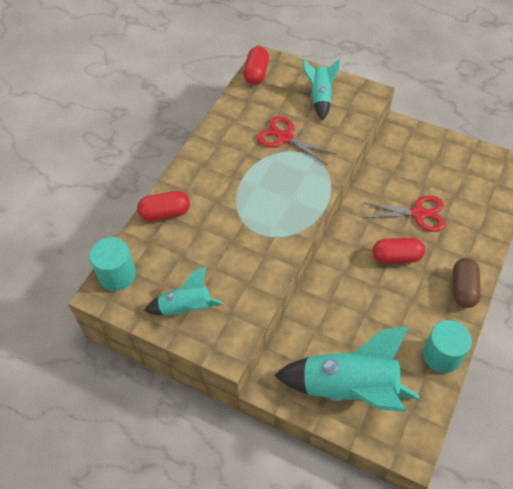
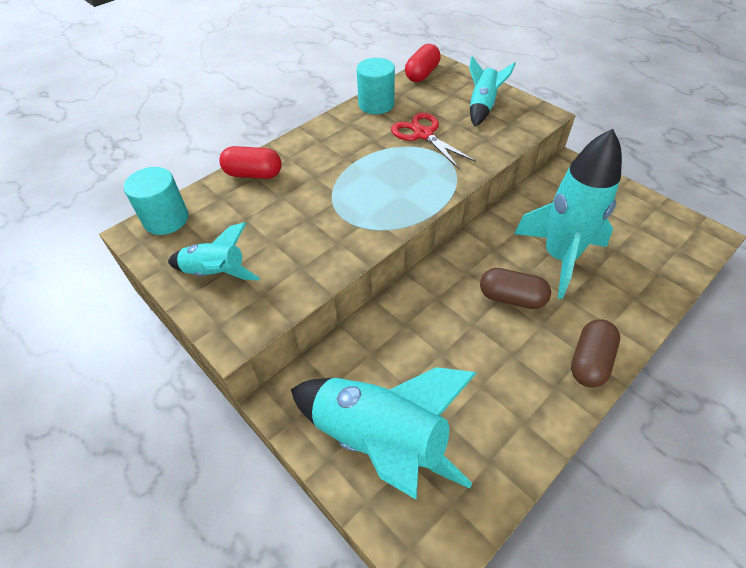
camera: 20 degrees right, 5 degrees down
red scissors [363,195,445,232] -> turquoise rocket [514,129,622,299]
red capsule [372,238,425,264] -> brown capsule [480,268,551,309]
turquoise cylinder [423,320,472,373] -> turquoise cylinder moved to [357,58,395,114]

